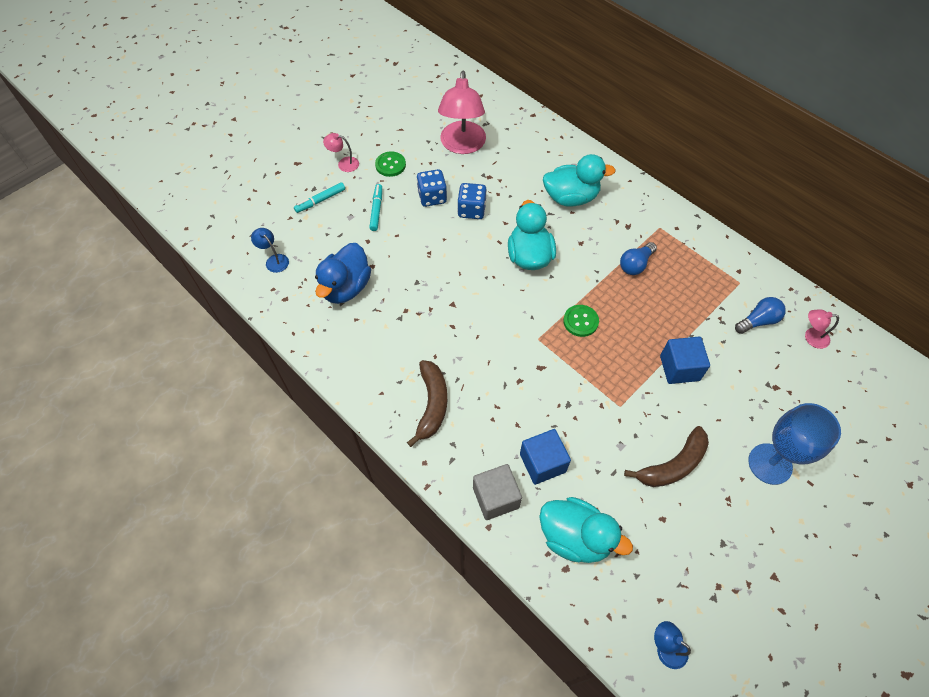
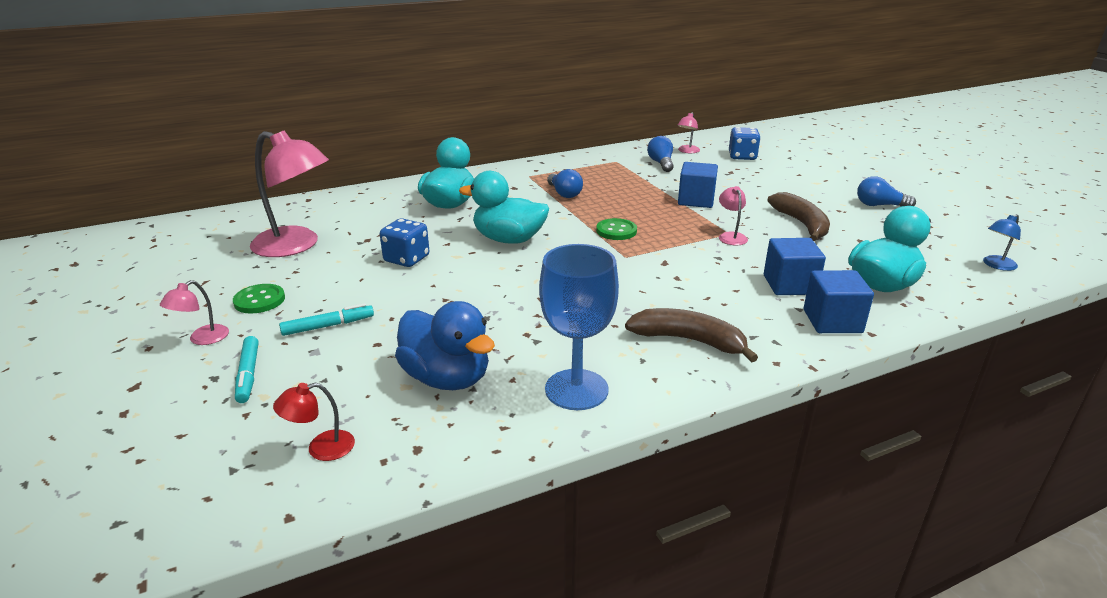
camera: 70 degrees left, 30 degrees down
blue lamp [251,228,289,273] -> red lamp [273,383,355,461]
turquoise marker [369,184,382,231] -> turquoise marker turned 135 degrees clockwise [279,303,374,336]
blue dice [417,169,447,207] -> blue dice moved to [729,127,761,160]
grey cube [473,464,522,520] -> blue cube [804,270,874,333]
blue goblet [748,403,841,485] -> blue goblet moved to [539,244,619,410]
none -> pink lamp [719,186,748,245]
none -> blue light bulb [857,176,916,206]

